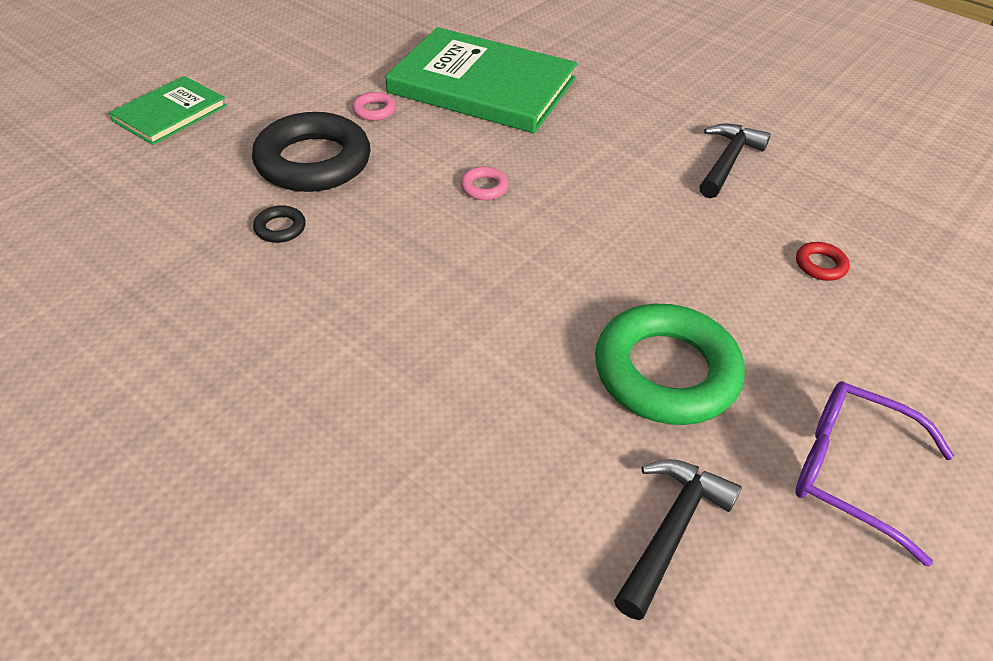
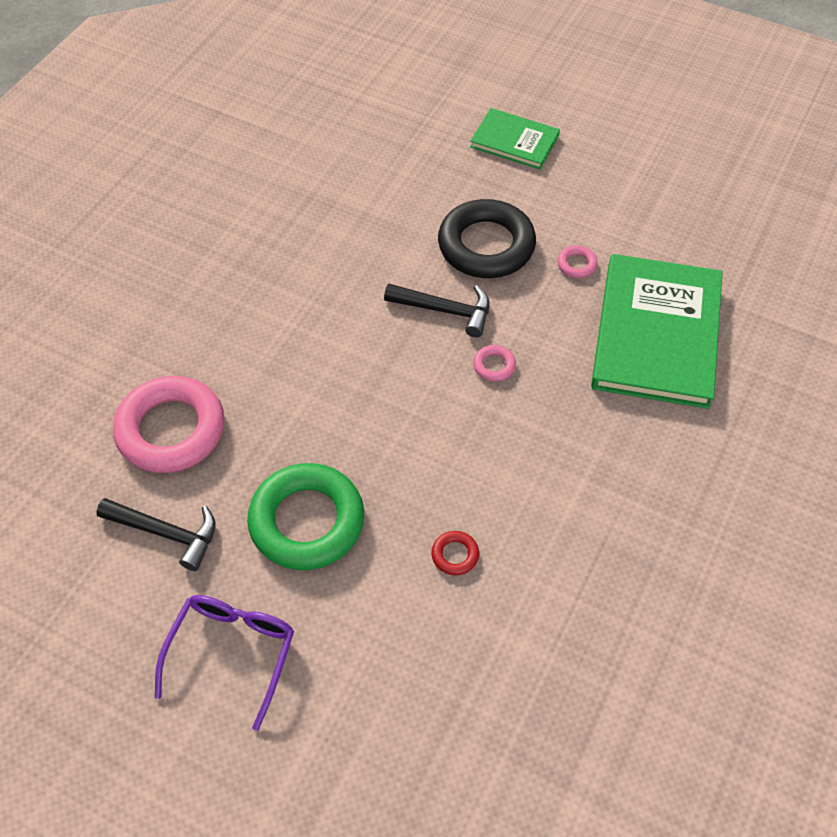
camera: 80 degrees right, 10 degrees up
black ring [253,205,306,243] -> none
black hammer [699,124,771,198] -> black hammer moved to [384,284,490,338]
red ring [796,242,850,281] -> red ring moved to [431,531,479,575]
none -> pink ring [113,376,225,473]

